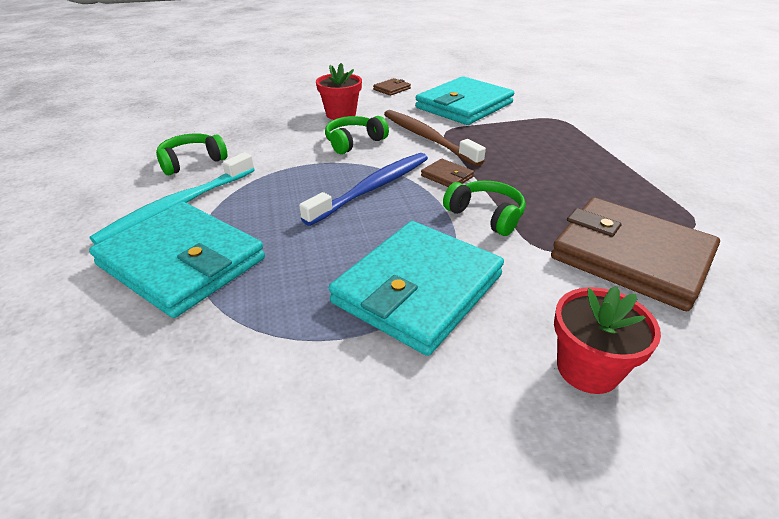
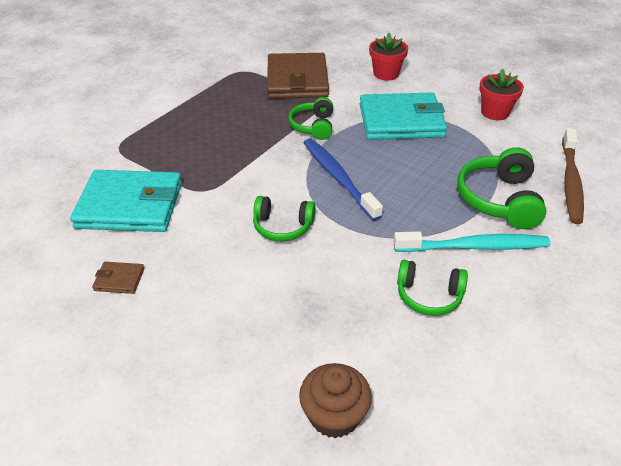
camera: 130 degrees left, 5 degrees up
turquoise wallet [89,202,265,318] -> green headphones [457,147,546,229]
blue toothbrush [299,153,428,226] -> blue toothbrush turned 60 degrees clockwise [304,139,383,221]
red flower pot [316,63,362,120] -> red flower pot moved to [479,69,524,120]
brown toothbrush [384,110,486,166] -> brown toothbrush moved to [562,128,584,224]
brown wallet [421,159,474,187] -> none
none -> brown cupcake [299,363,372,438]

